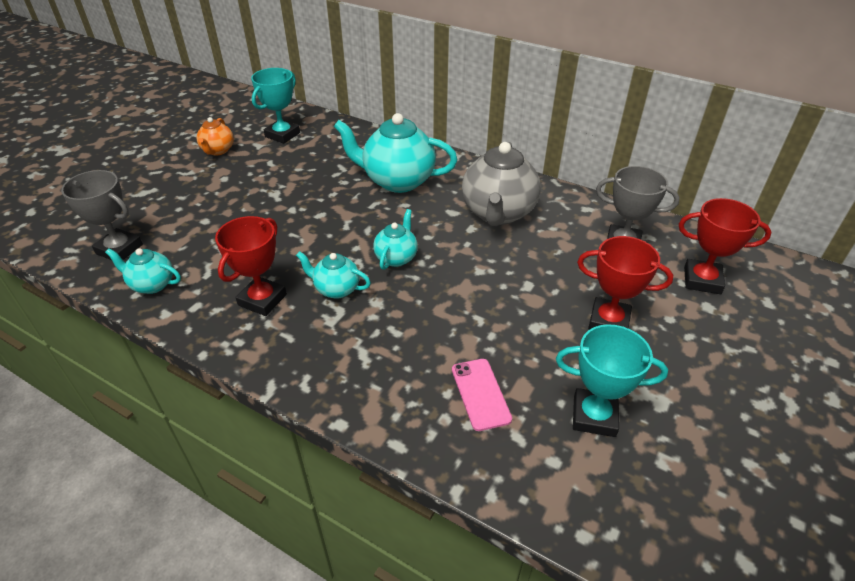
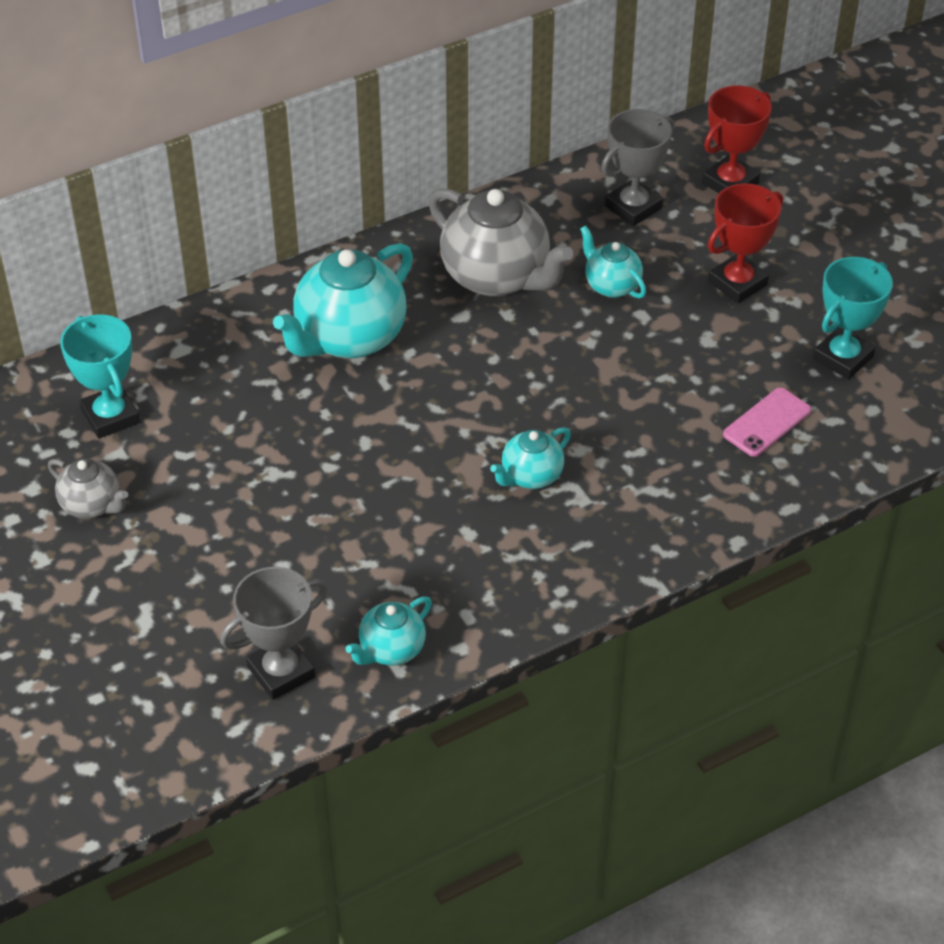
camera: 60 degrees left, 5 degrees up
orange teapot [197,117,234,155] -> grey teapot [48,459,128,519]
red trophy [215,216,287,316] -> none
turquoise teapot [373,209,418,270] -> turquoise teapot moved to [580,225,646,298]
pink phone [452,359,512,431] -> pink phone turned 60 degrees counterclockwise [723,388,811,457]

